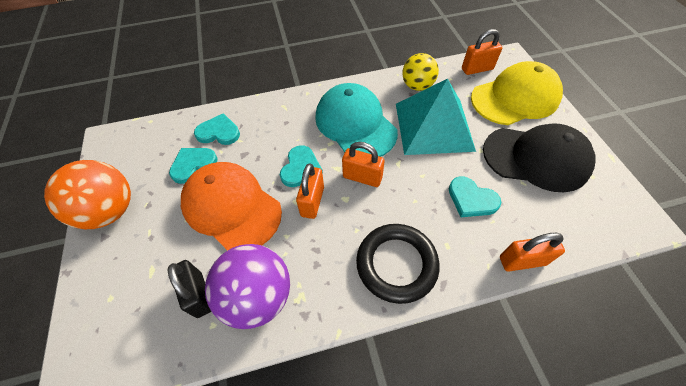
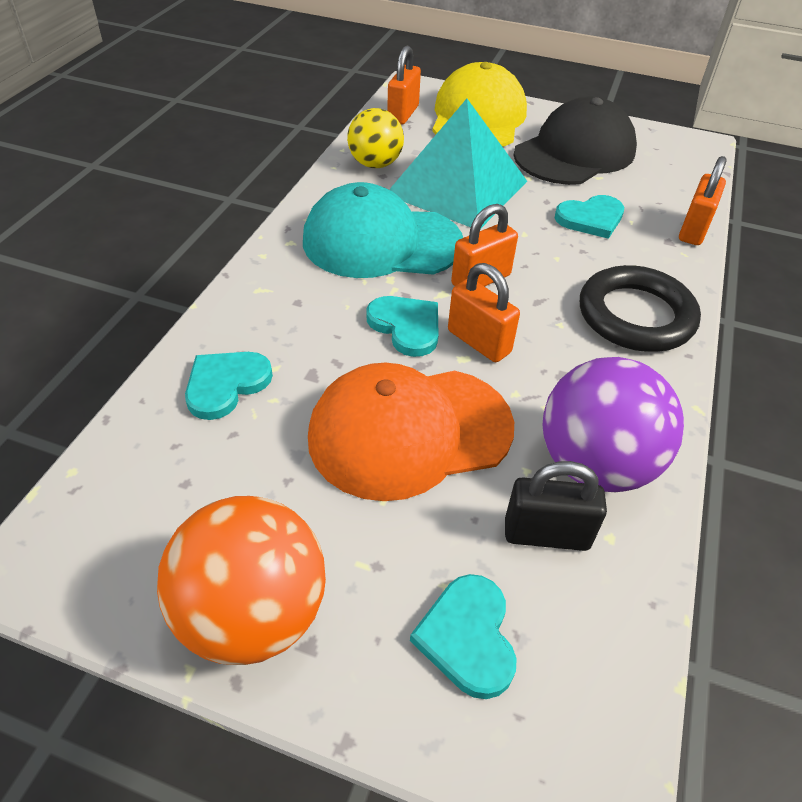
camera: 60 degrees left, 10 degrees down
turquoise heart [169,148,218,184] -> turquoise heart moved to [410,574,517,699]

